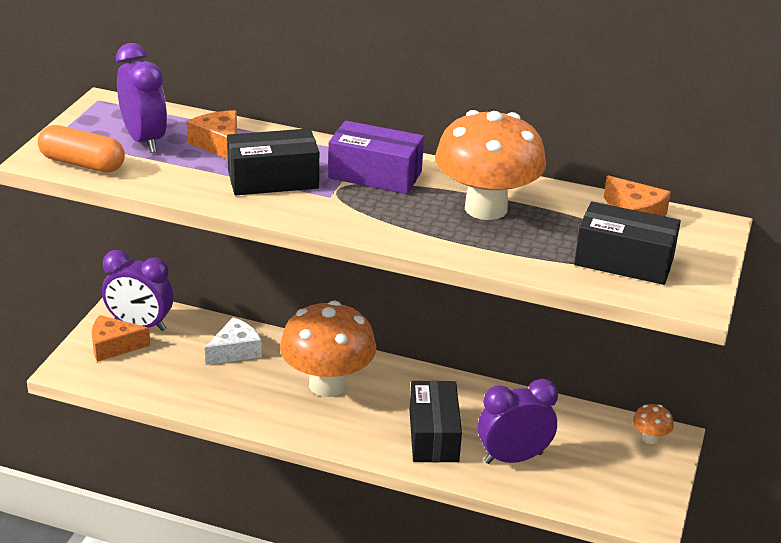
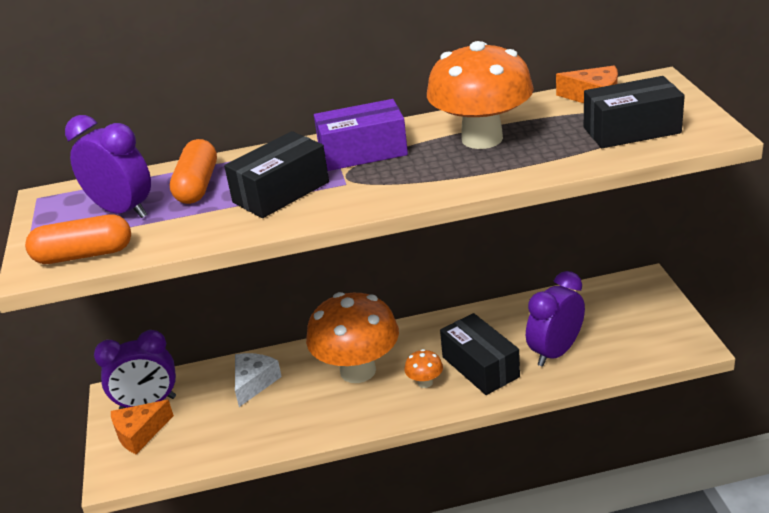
camera: 25 degrees left, 0 degrees up
orange cheese [187,110,237,159] -> orange capsule [170,139,217,204]
orange mushroom [633,404,674,444] -> orange mushroom moved to [404,349,443,388]

